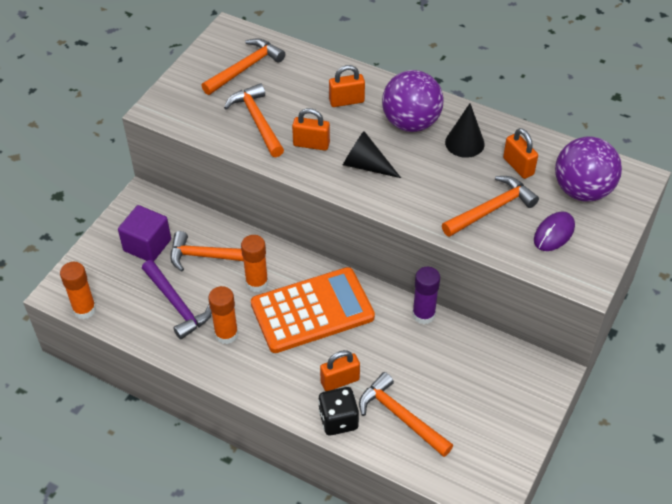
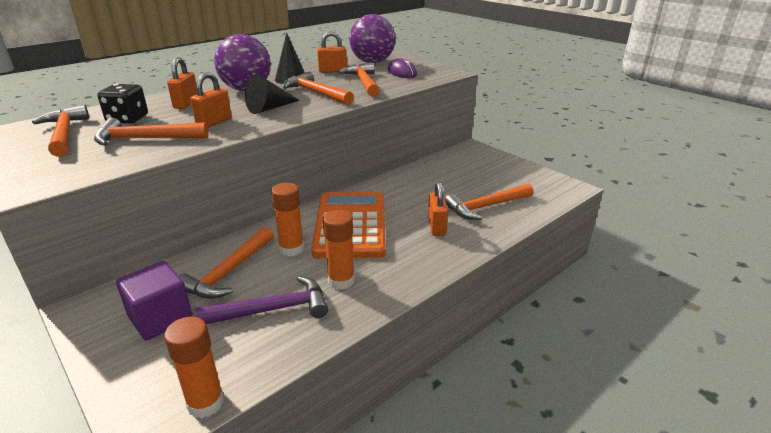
camera: 70 degrees left, 20 degrees down
black dice [318,387,359,436] -> black dice moved to [98,84,148,124]
purple glue stick [412,267,440,324] -> none
none -> orange hammer [283,72,354,105]

